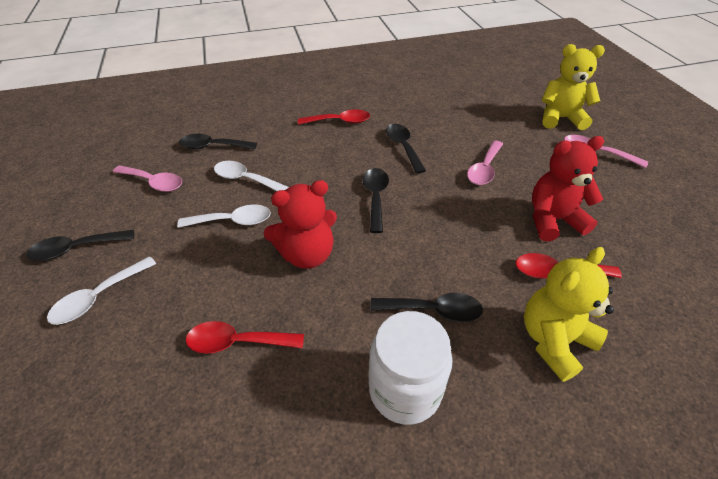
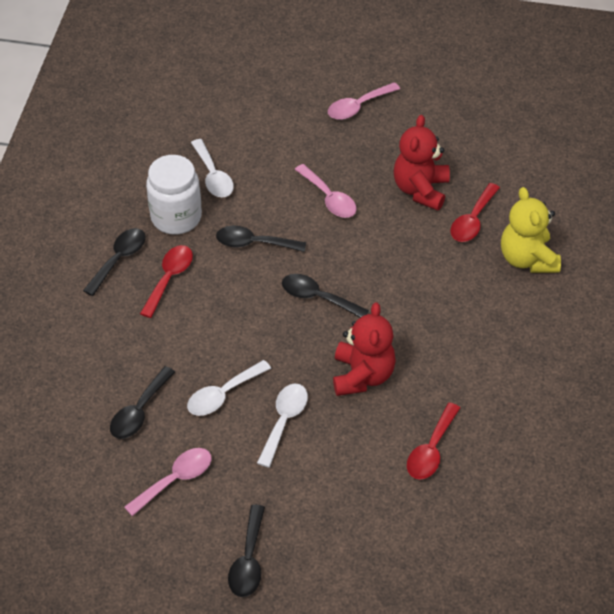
camera: 65 degrees left, 5 degrees up
white spoon [47,256,156,325] -> white spoon moved to [191,139,234,197]
white jar [369,311,453,425] -> white jar moved to [146,155,202,234]
black spoon [370,293,483,322] -> black spoon moved to [83,228,146,296]
yellow teddy bear [542,44,605,130] -> none

